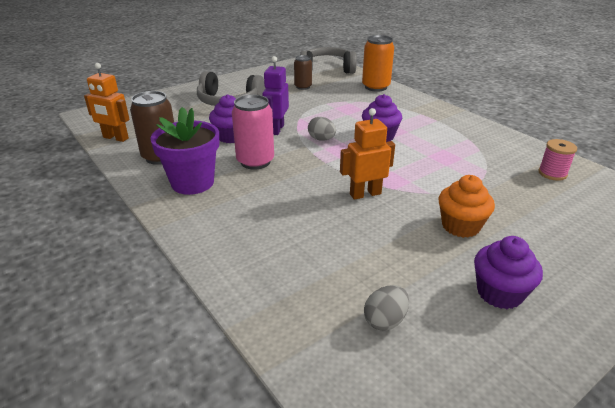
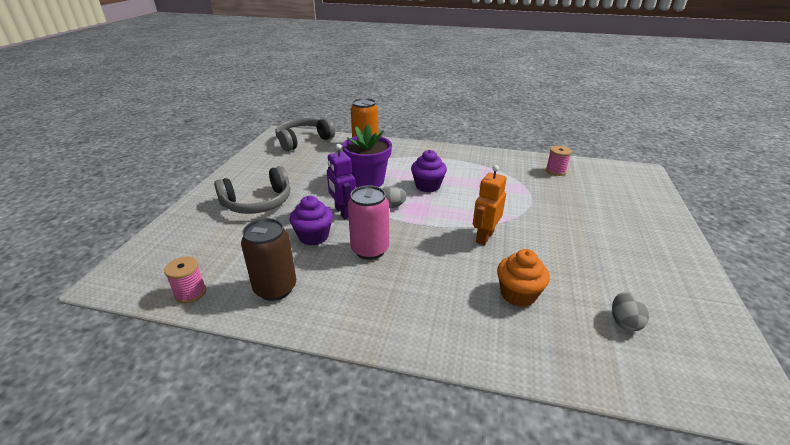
camera: 40 degrees left, 0 degrees up
orange robot [84,63,130,142] -> pink spool [164,257,206,303]
purple flower pot [150,107,219,195] -> purple flower pot moved to [342,124,392,187]
brown can [294,55,312,90] -> none
orange cupcake [439,175,495,238] -> orange cupcake moved to [497,249,550,307]
purple cupcake [474,236,543,309] -> none

